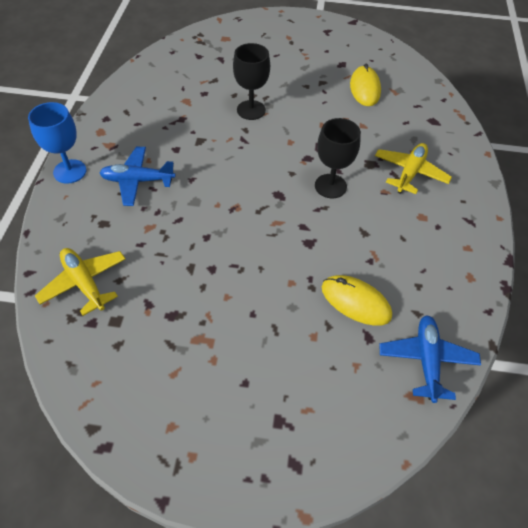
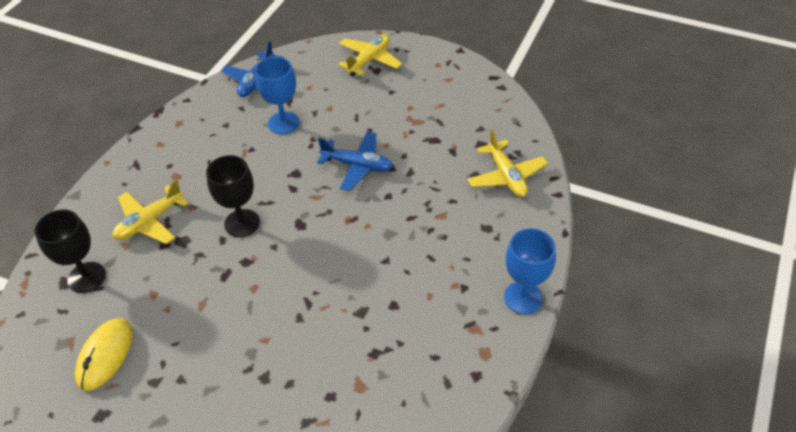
camera: 160 degrees left, 5 degrees down
blue plane [100,147,175,206] -> blue plane moved to [317,131,393,191]
black goblet [233,43,270,120] -> black goblet moved to [34,209,106,293]
yellow mouse [322,275,392,326] -> blue goblet [255,57,300,134]
none -> yellow plane [338,34,402,76]

